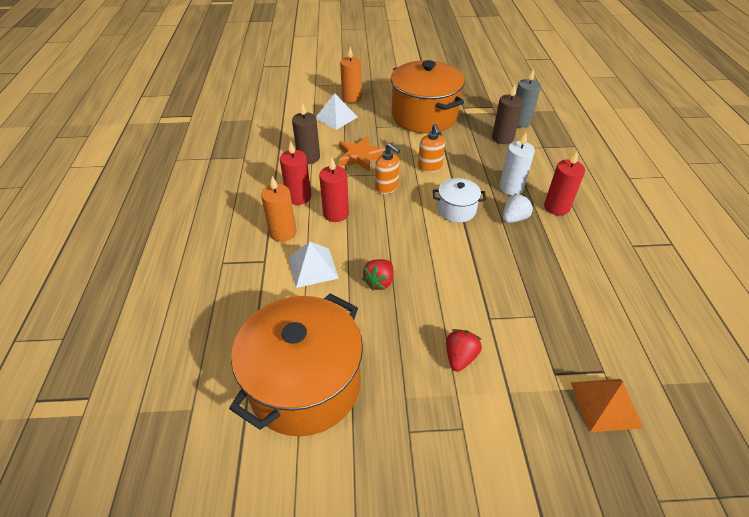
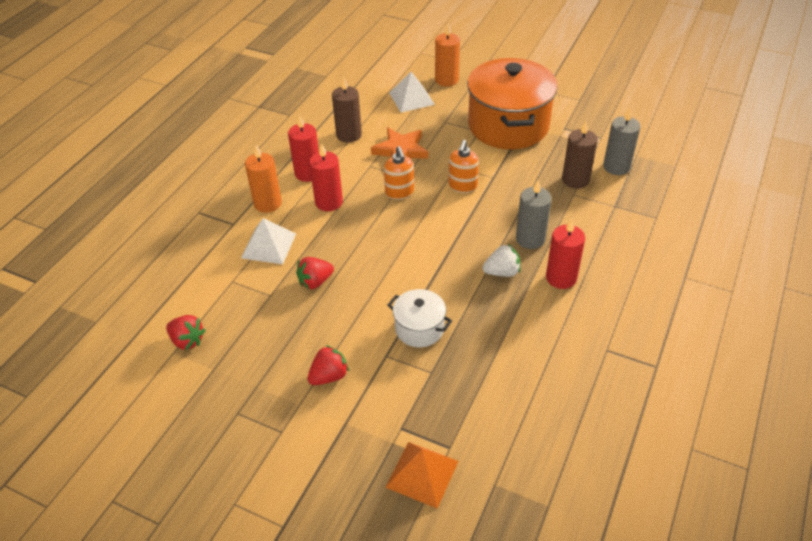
camera: 30 degrees right, 0 degrees up
orange pot [229,293,363,436] -> red strawberry [166,315,205,350]
white pot [433,178,486,222] -> white pot moved to [388,289,452,347]
white candle [499,132,535,195] -> grey candle [516,180,552,249]

